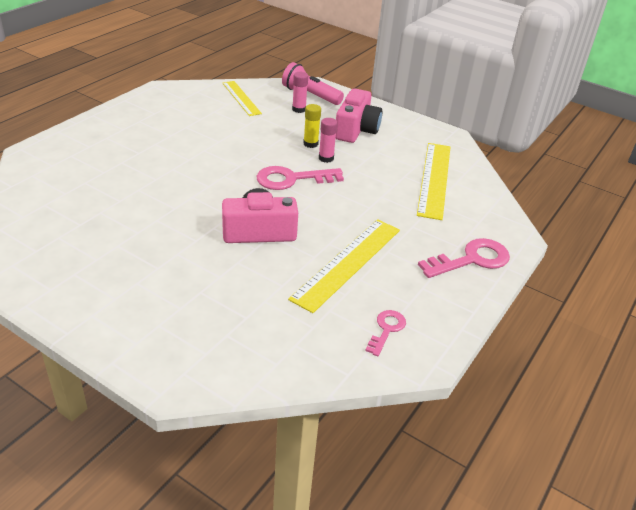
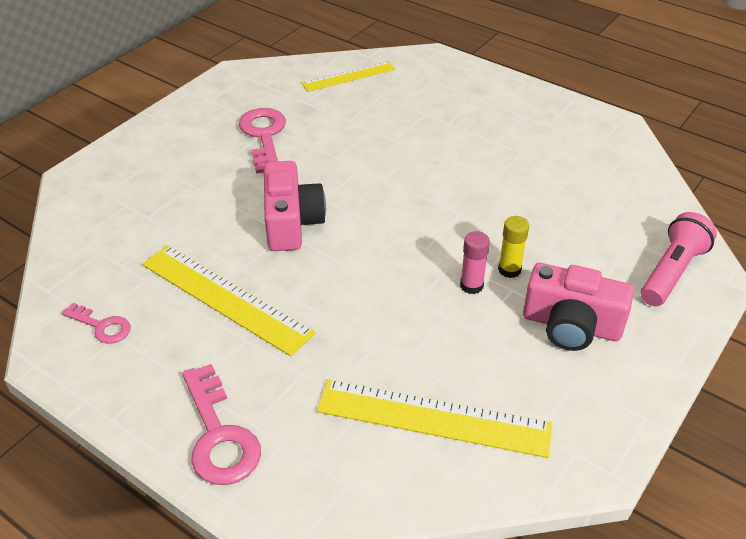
camera: 95 degrees right, 5 degrees up
yellow ruler [222,81,262,116] -> yellow ruler moved to [301,61,396,92]
pink key [257,166,344,190] -> pink key moved to [239,108,286,174]
pink glue stick [292,72,308,113] -> none

